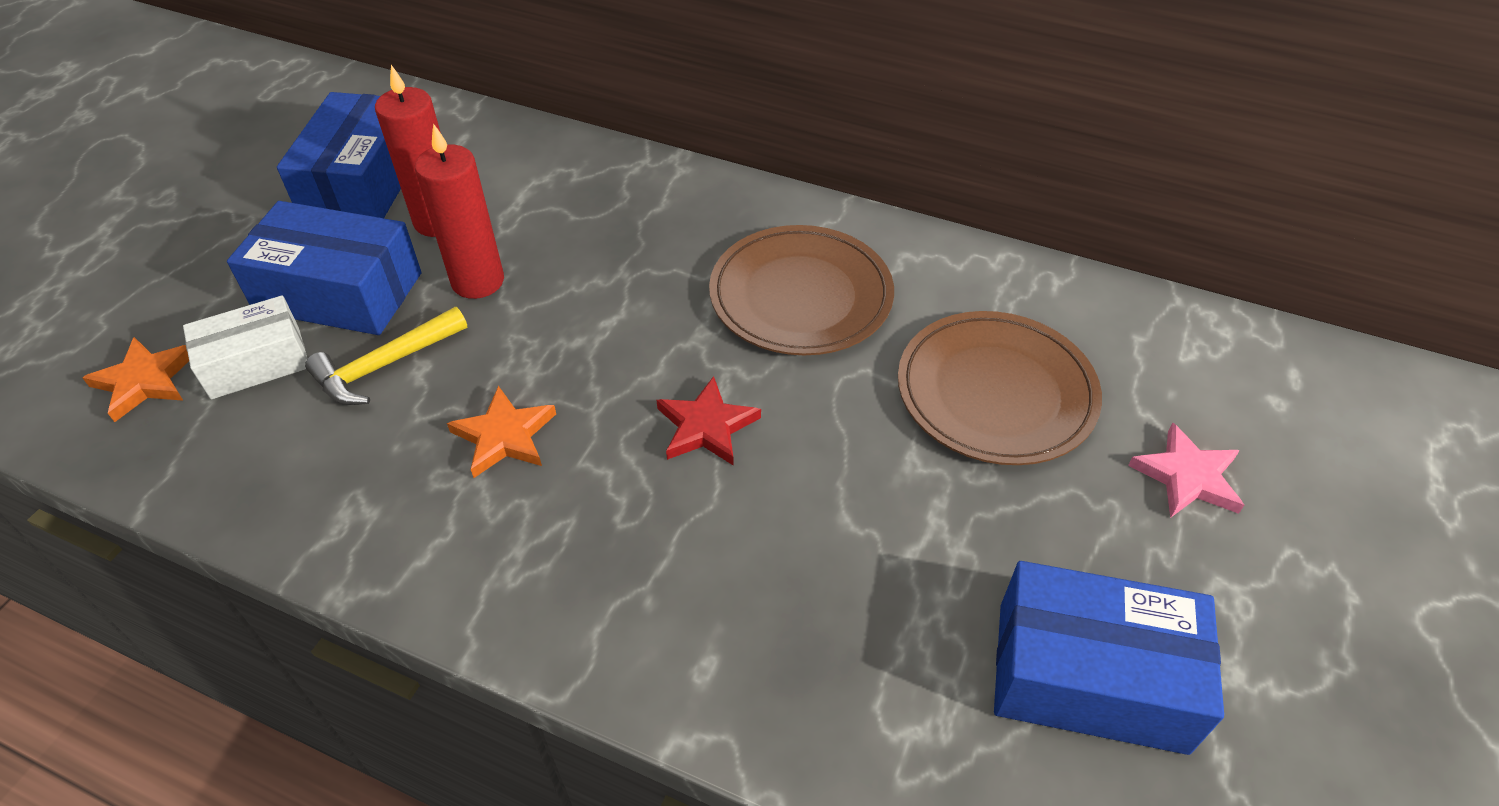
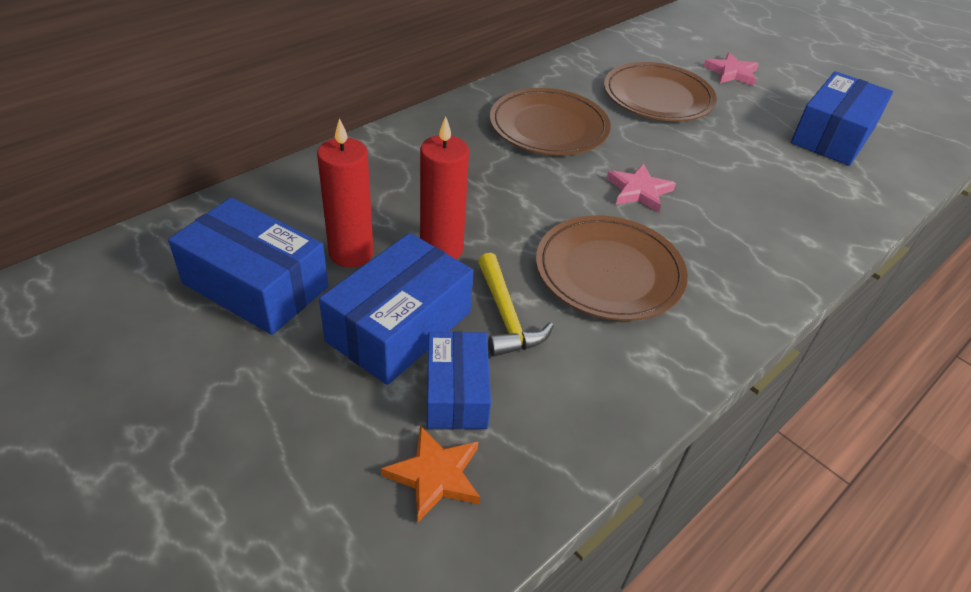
camera: 70 degrees left, 5 degrees down
white box [183,296,308,399] -> blue box [427,331,491,429]
orange star [447,386,556,478] -> brown plate [536,215,688,321]
red star [657,376,761,466] -> pink star [606,164,676,212]

